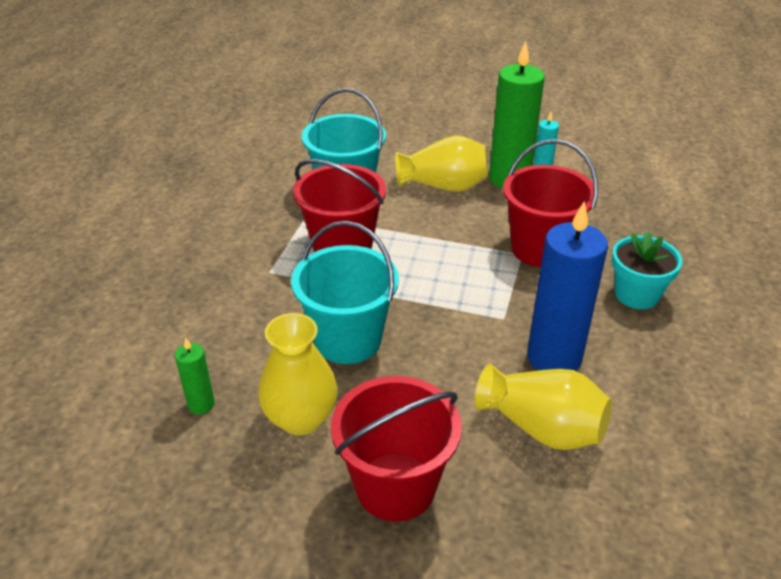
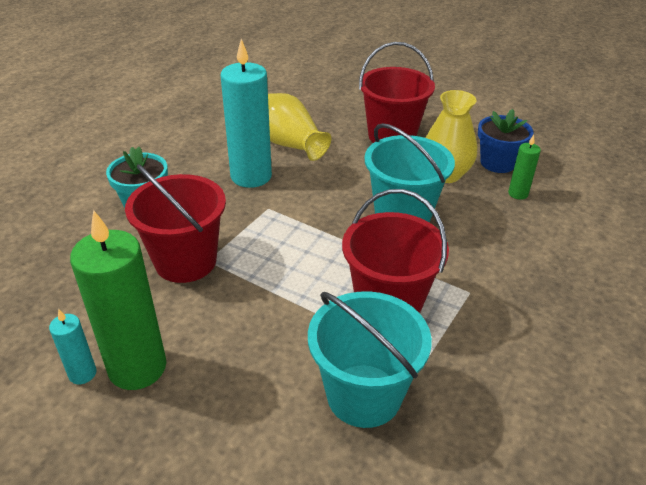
camera: 165 degrees left, 0 degrees up
yellow vase [395,135,487,192] -> none
blue candle [527,201,608,371] -> turquoise candle [221,39,272,188]
none -> blue flower pot [478,109,533,173]

